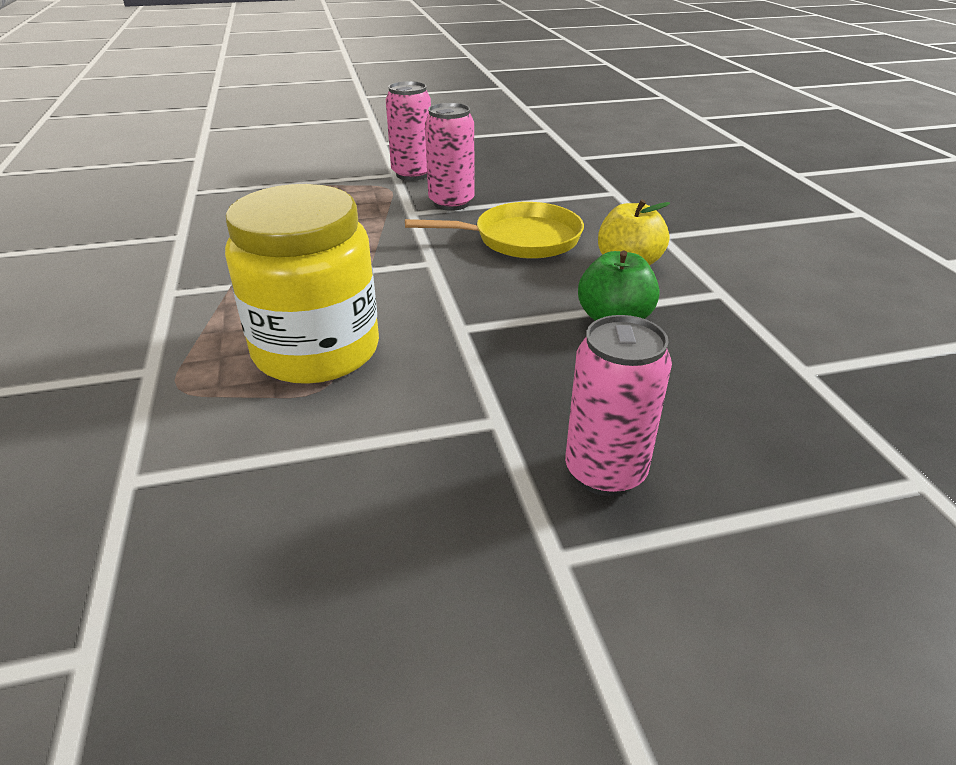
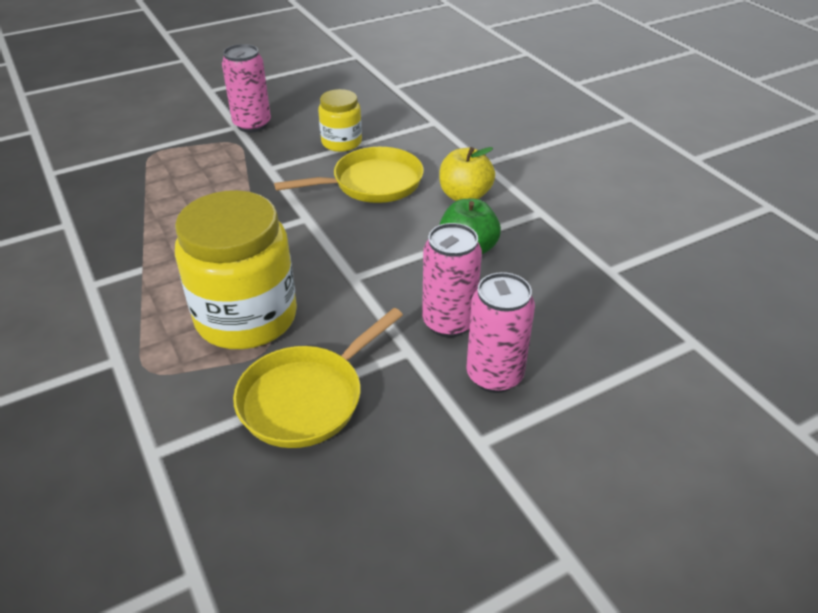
camera: 15 degrees left, 5 degrees up
pink can [425,103,475,211] -> pink can moved to [422,223,482,338]
none -> yellow pan [233,308,403,448]
none -> yellow jar [318,89,362,152]

